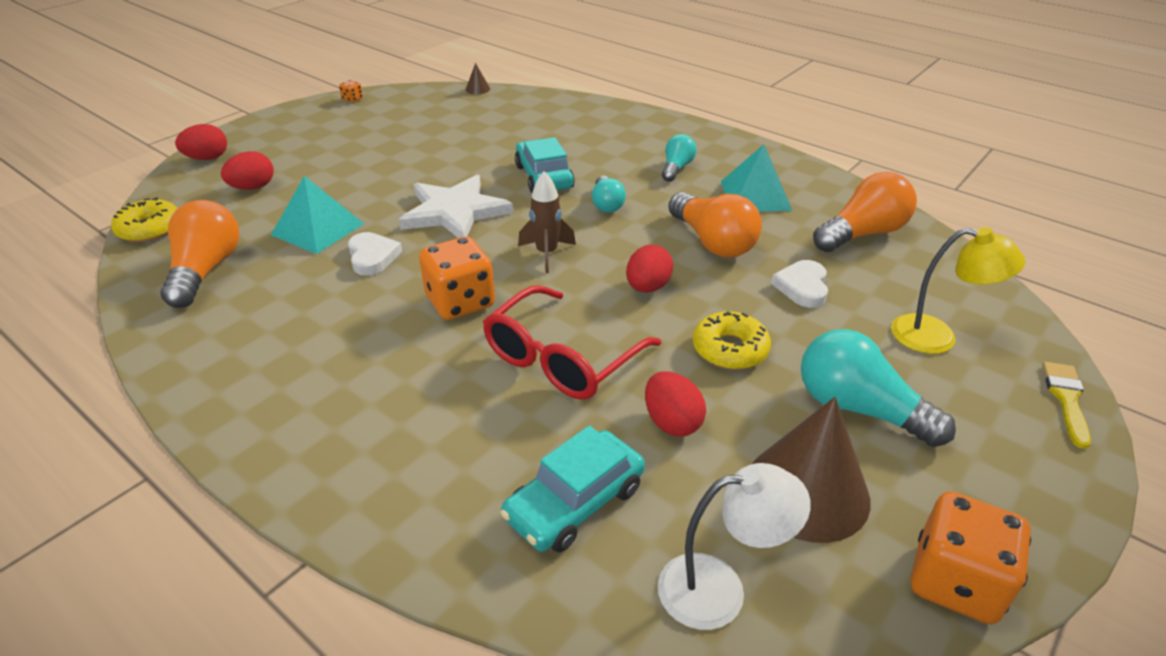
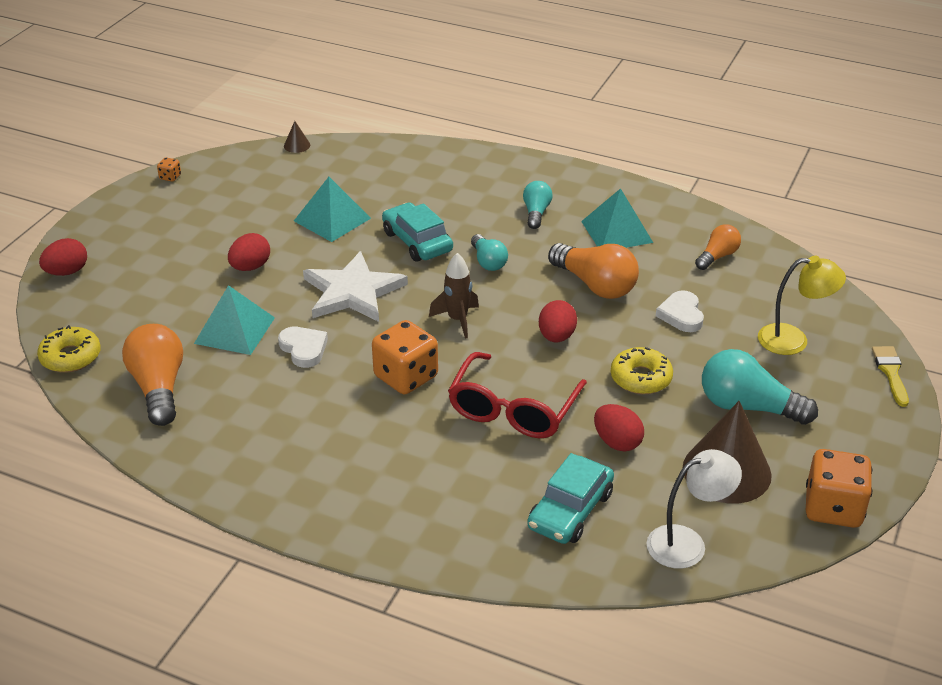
camera: 15 degrees left, 0 degrees up
red egg [221,151,274,190] -> red egg moved to [228,233,270,271]
orange light bulb [813,172,917,252] -> orange light bulb [695,224,741,270], size x0.59
none -> turquoise pyramid [294,177,371,242]

